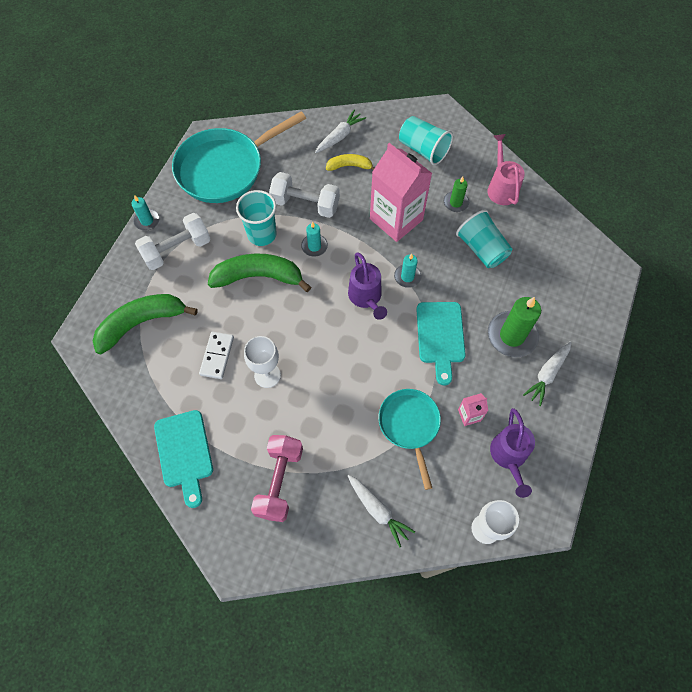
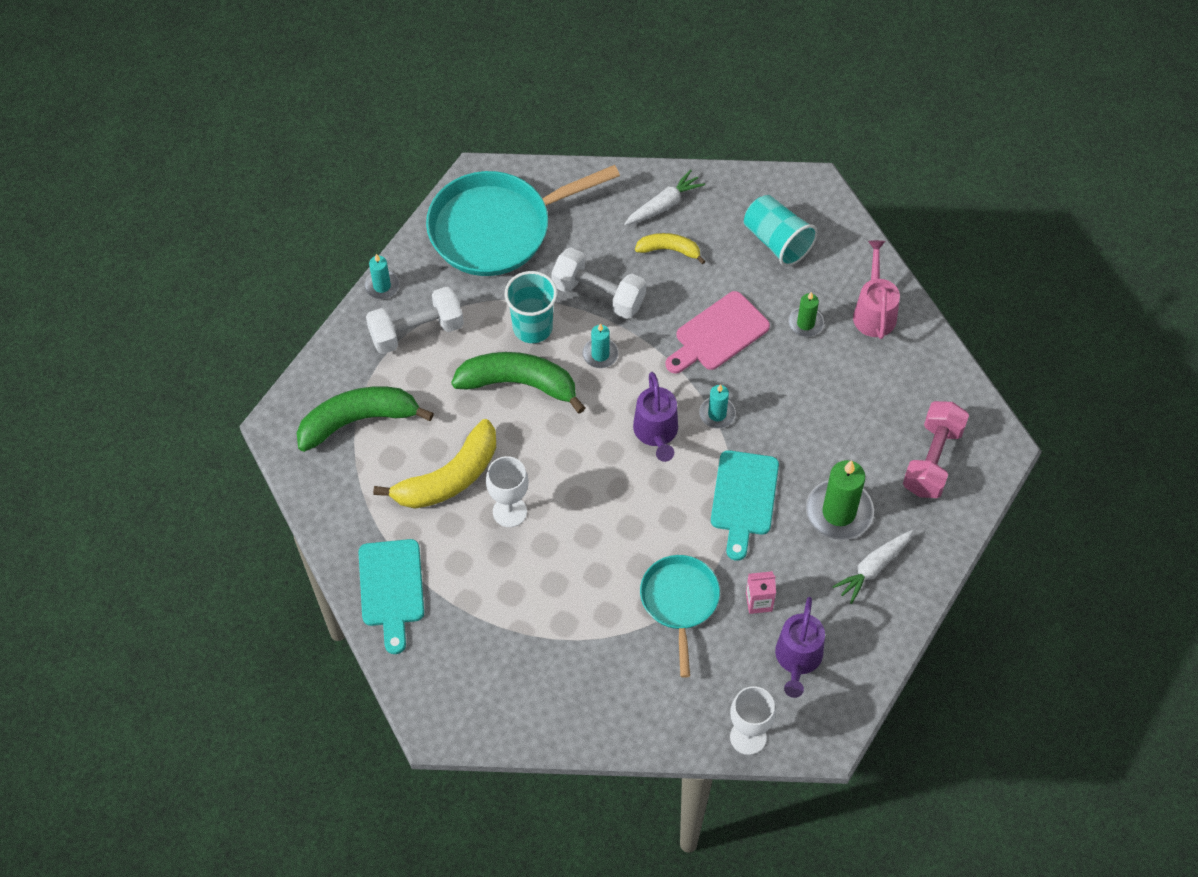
camera: 10 degrees right, 5 degrees down
white domino [199,332,234,379] -> yellow banana [373,419,496,509]
pink dumbbell [251,435,303,522] -> pink dumbbell moved to [903,401,969,498]
white carrot [348,475,415,547] -> none
pink carton [370,143,432,242] -> pink cutting board [666,291,770,374]
turquoise cup [456,210,512,268] -> none

